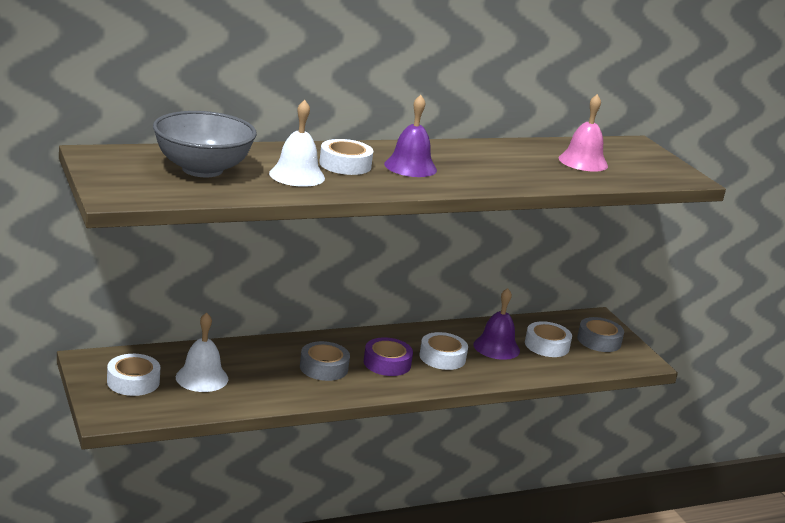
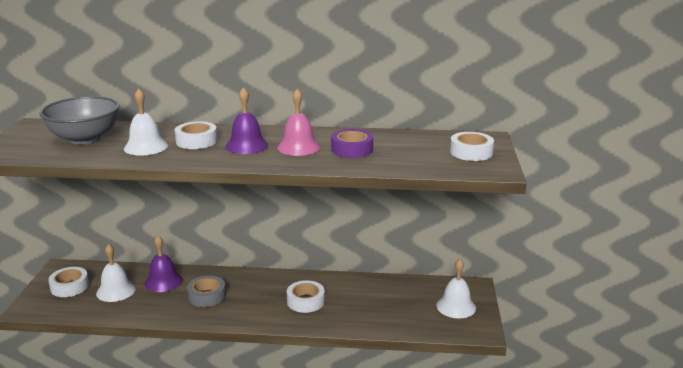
camera: 30 degrees right, 0 degrees up
purple tape [364,337,413,376] -> purple tape moved to [331,129,373,158]
purple bell [473,288,520,360] -> purple bell moved to [145,236,183,292]
white tape [525,321,572,357] -> white tape moved to [450,132,494,161]
pink bell [559,94,608,172] -> pink bell moved to [277,89,320,156]
grey tape [577,317,624,352] -> white bell [436,259,476,318]

